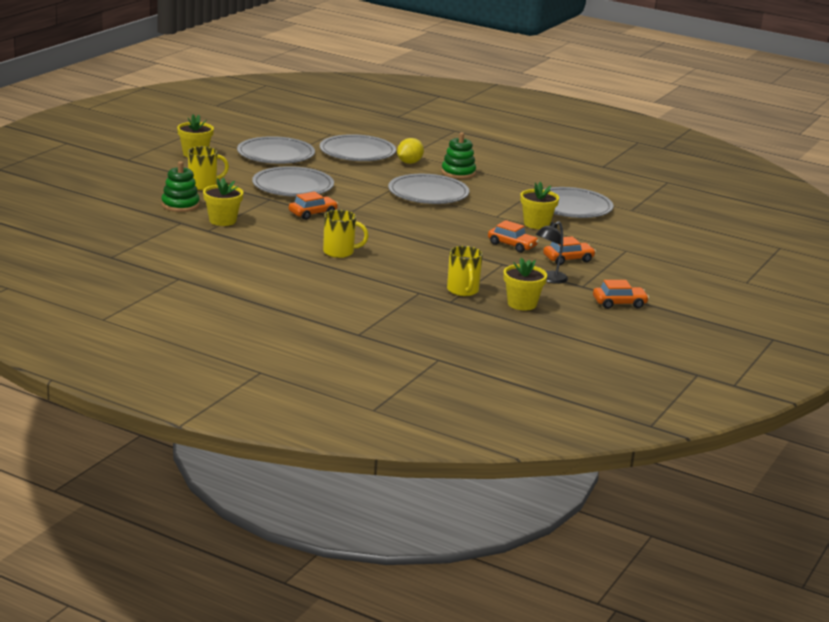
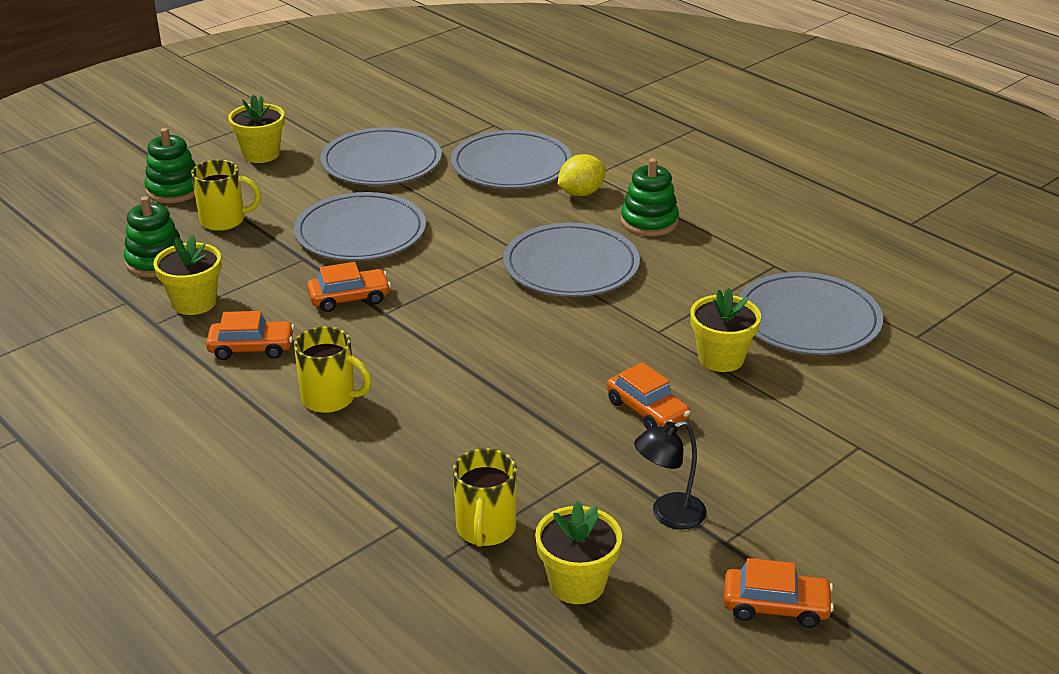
camera: 20 degrees right, 10 degrees up
orange car [543,236,596,265] -> orange car moved to [206,311,294,360]
none -> green stacking toy [144,128,196,203]

